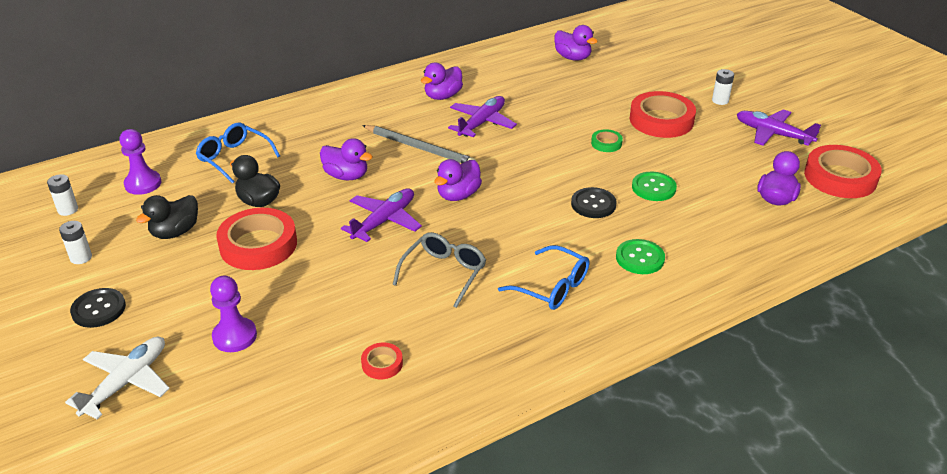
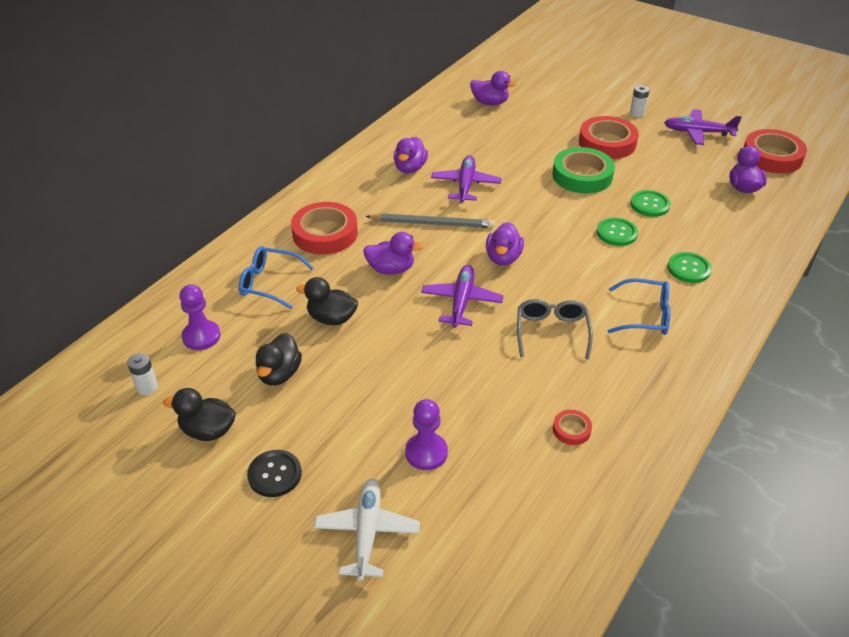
camera: 25 degrees left, 5 degrees up
white battery [59,221,92,264] -> black duck [163,388,236,441]
red tape [216,208,297,270] -> red tape moved to [291,202,358,254]
black button [571,187,617,218] -> green button [597,217,638,246]
green tape [591,129,623,152] -> green tape [552,147,615,193], size x2.16

